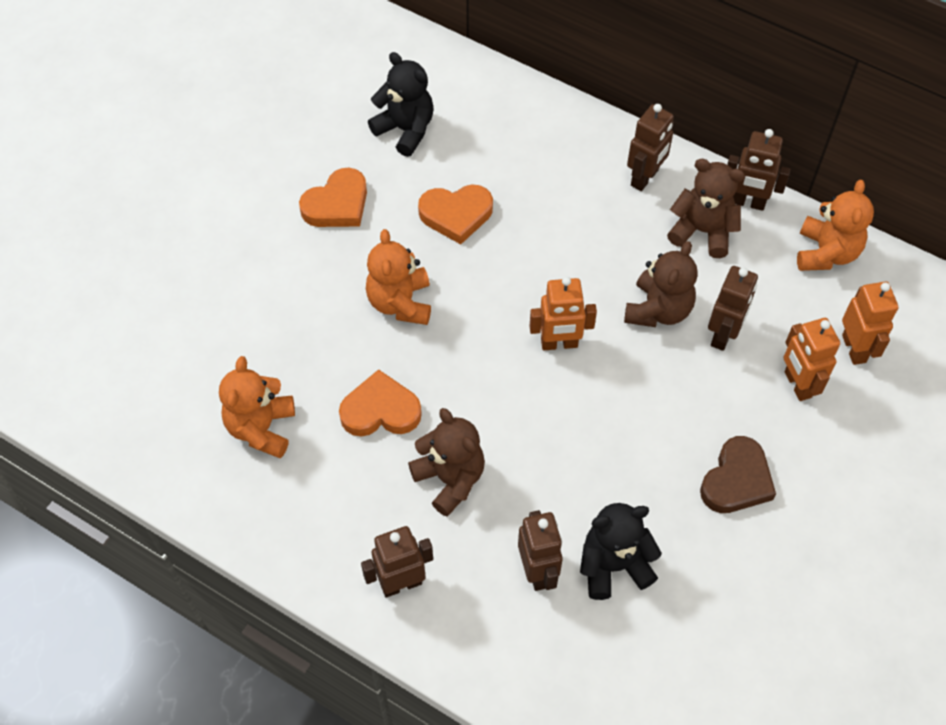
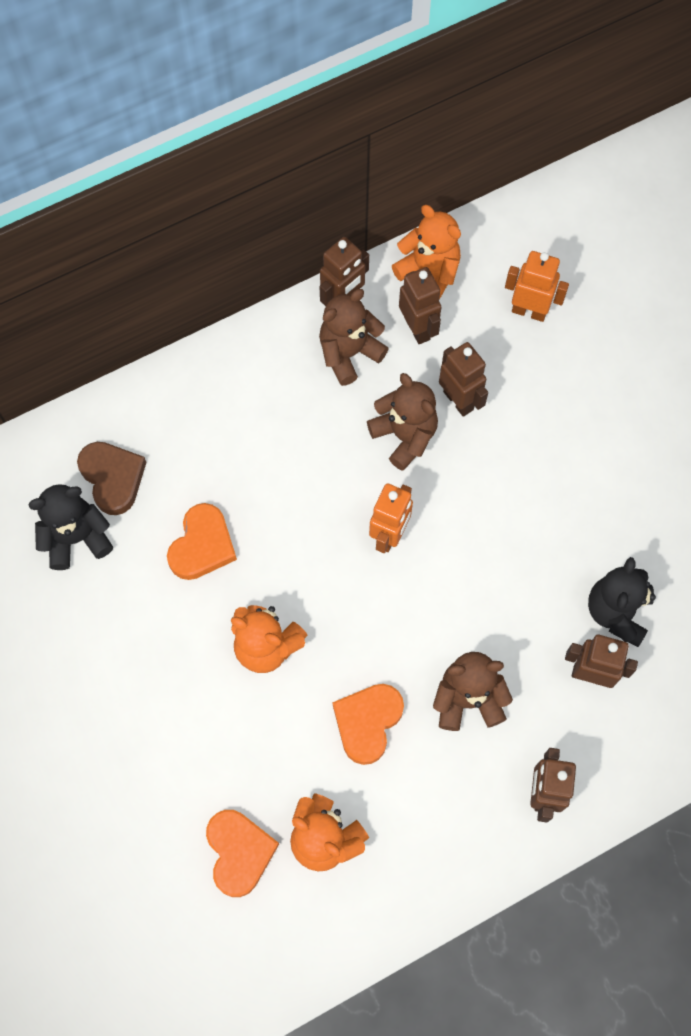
camera: 60 degrees left, 10 degrees up
orange heart [299,168,367,227] -> orange heart moved to [206,810,279,897]
brown robot [627,104,674,191] -> brown robot moved to [399,267,442,344]
brown heart [700,436,776,513] -> brown heart moved to [77,442,146,515]
orange robot [784,318,840,401] -> none

